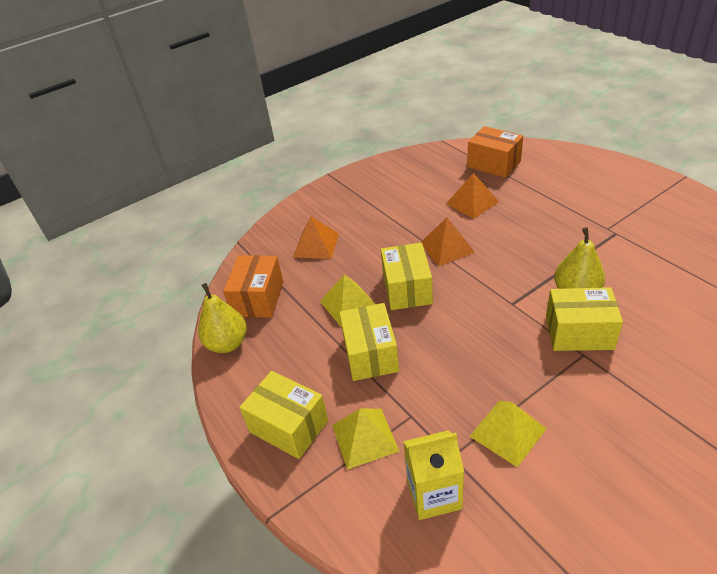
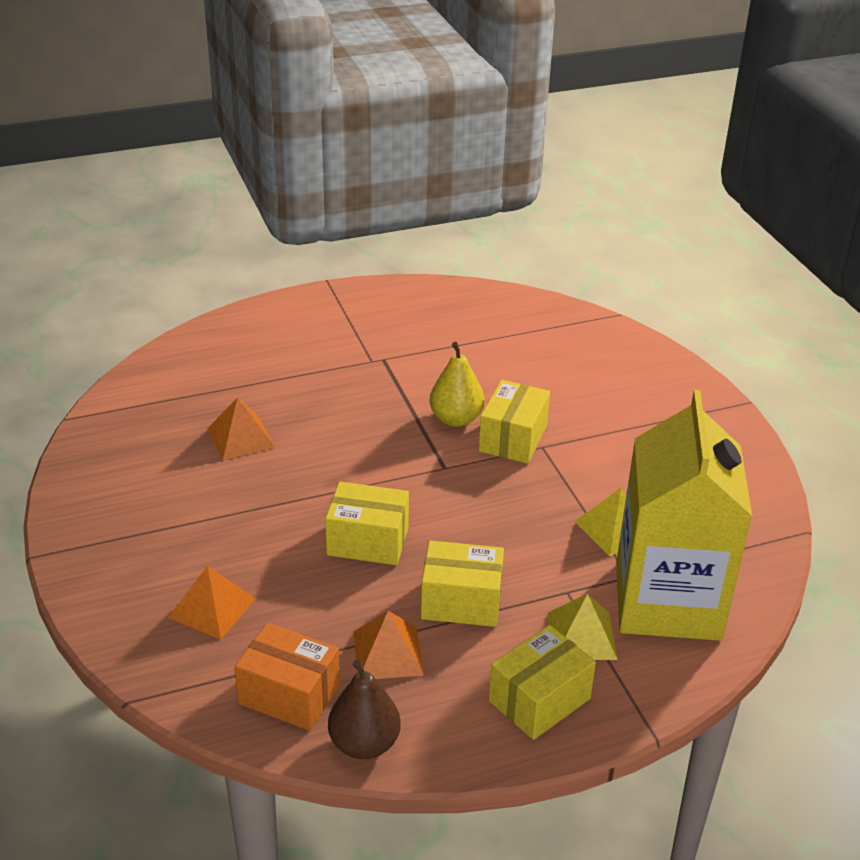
camera: 80 degrees left, 5 degrees down
yellow pear [198,283,247,353] -> brown pear [328,660,401,759]
yellow pyramid [320,274,376,327] -> none
yellow carton [403,430,464,520] -> yellow carton [616,390,752,641], size x2.14
orange pyramid [420,218,475,266] -> orange pyramid moved to [353,611,424,679]
orange box [467,126,523,178] -> none

